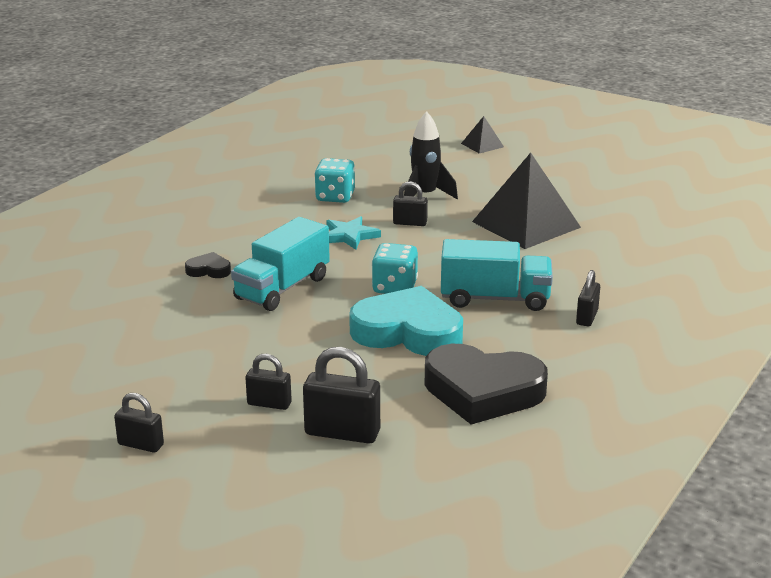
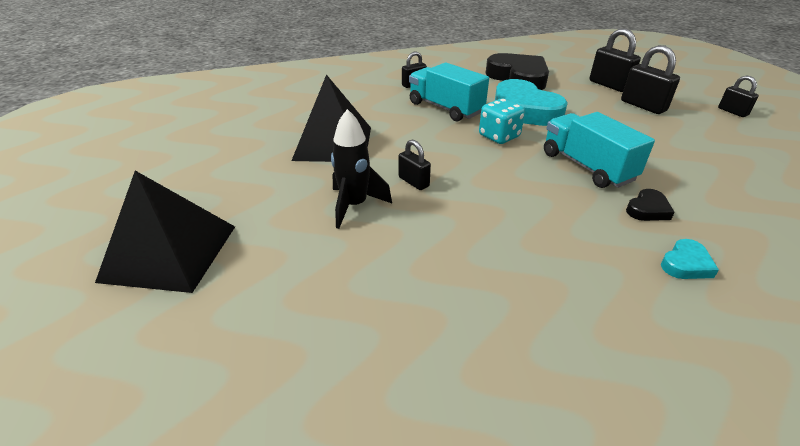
camera: 140 degrees left, 10 degrees up
black heart [185,252,231,278] -> black heart turned 90 degrees counterclockwise [626,189,675,221]
turquoise truck [231,217,330,311] -> turquoise truck turned 105 degrees counterclockwise [544,112,655,188]
black padlock [245,354,292,410] -> black padlock [621,45,680,114], size x1.65
turquoise dice [314,158,355,203] -> none
turquoise star [327,216,381,250] -> none
black pyramid [461,116,504,154] -> black pyramid [95,171,235,293], size x2.17
none -> turquoise heart [661,239,719,279]

